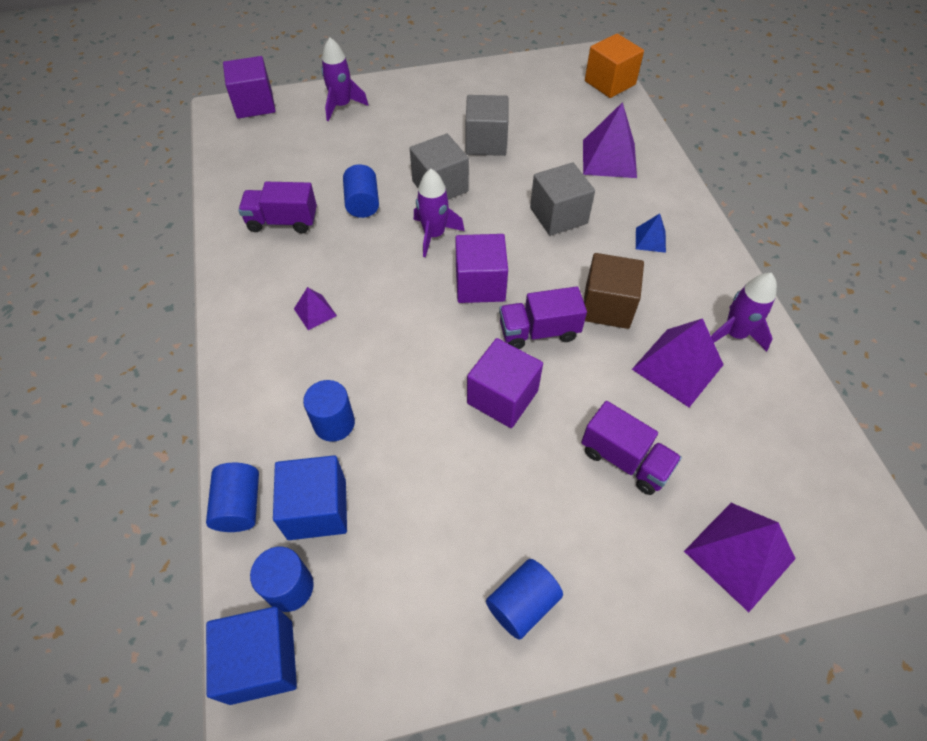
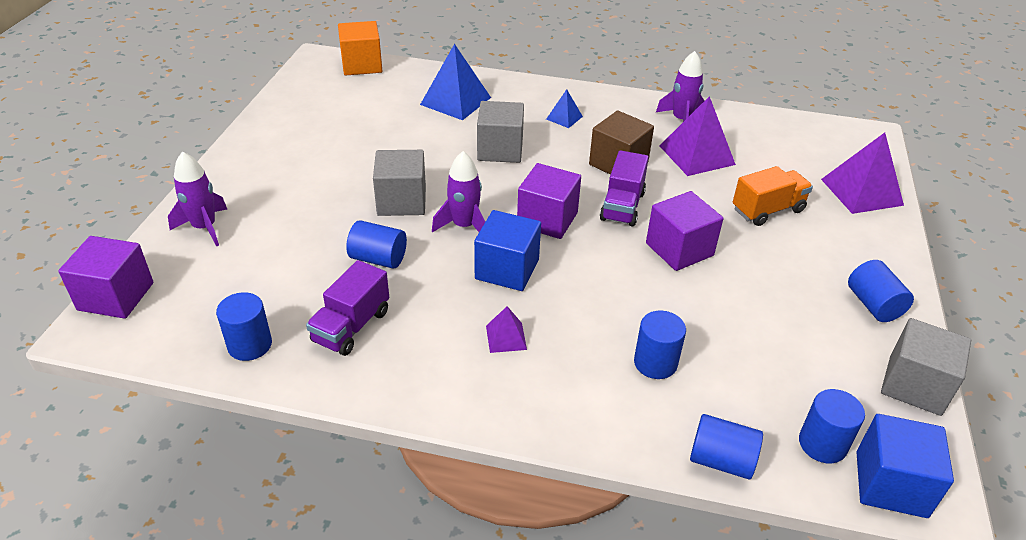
camera: 65 degrees left, 15 degrees down
blue cube [273,455,347,540] -> blue cube moved to [474,210,541,291]
grey cube [465,95,508,156] -> grey cube moved to [881,318,971,416]
purple truck [581,401,682,495] -> orange truck [733,166,813,226]
purple pyramid [583,102,637,178] -> blue pyramid [420,44,491,120]
none -> blue cylinder [216,292,272,361]

